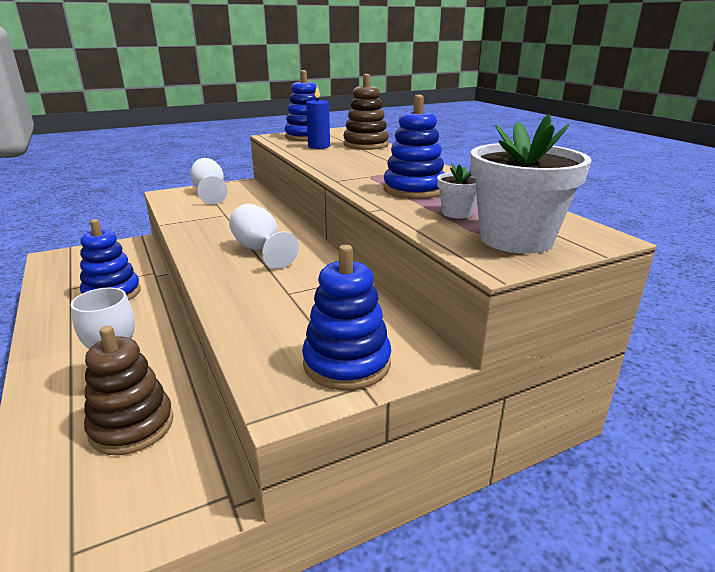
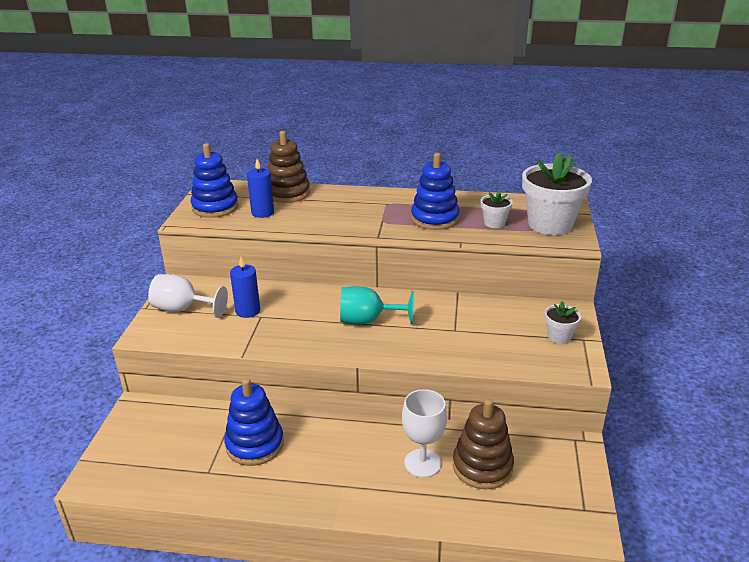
camera: 55 degrees left, 5 degrees up
white goblet [229,204,299,269] -> turquoise goblet [340,286,414,324]
blue stacking toy [302,245,391,390] -> white flower pot [545,301,581,344]
none -> blue candle [230,257,260,318]

